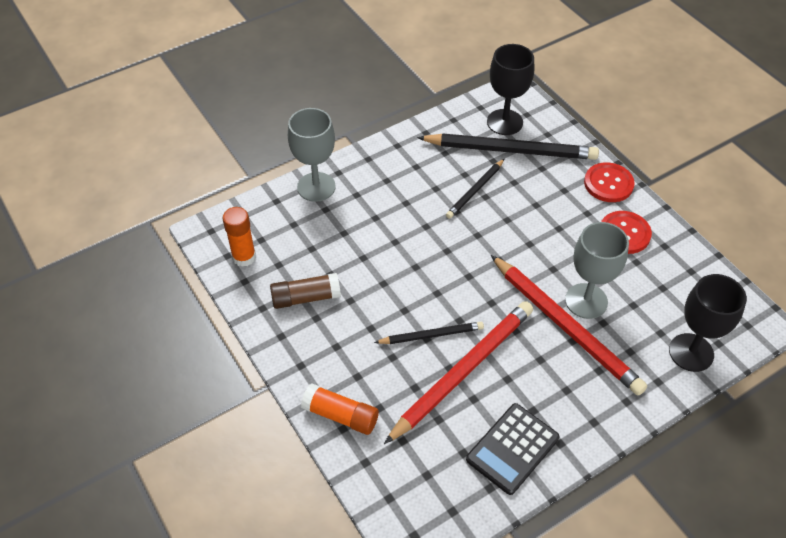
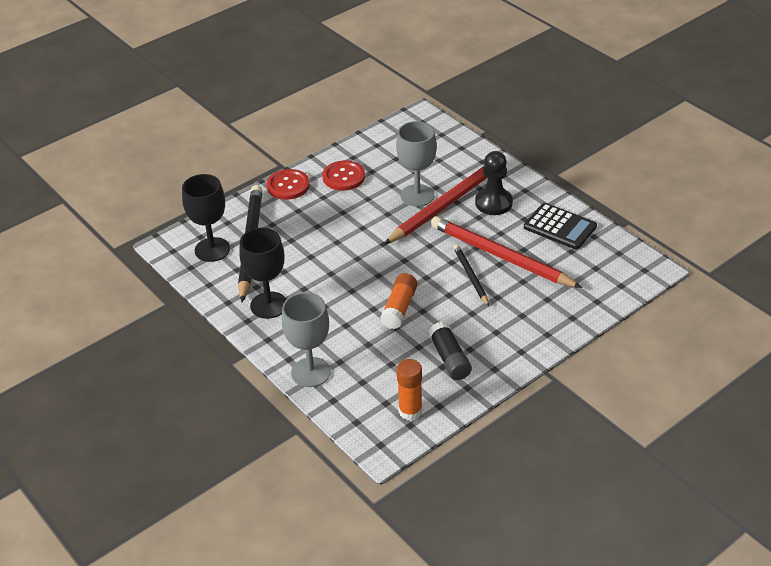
camera: 95 degrees left, 10 degrees down
brown glue stick [270,273,341,309] -> black glue stick [428,321,472,380]
orange glue stick [301,383,379,435] -> orange glue stick moved to [380,273,417,329]
black pencil [446,159,504,219] -> none
black goblet [669,274,747,372] -> black goblet moved to [239,228,287,319]
none -> black pawn [475,151,513,215]

